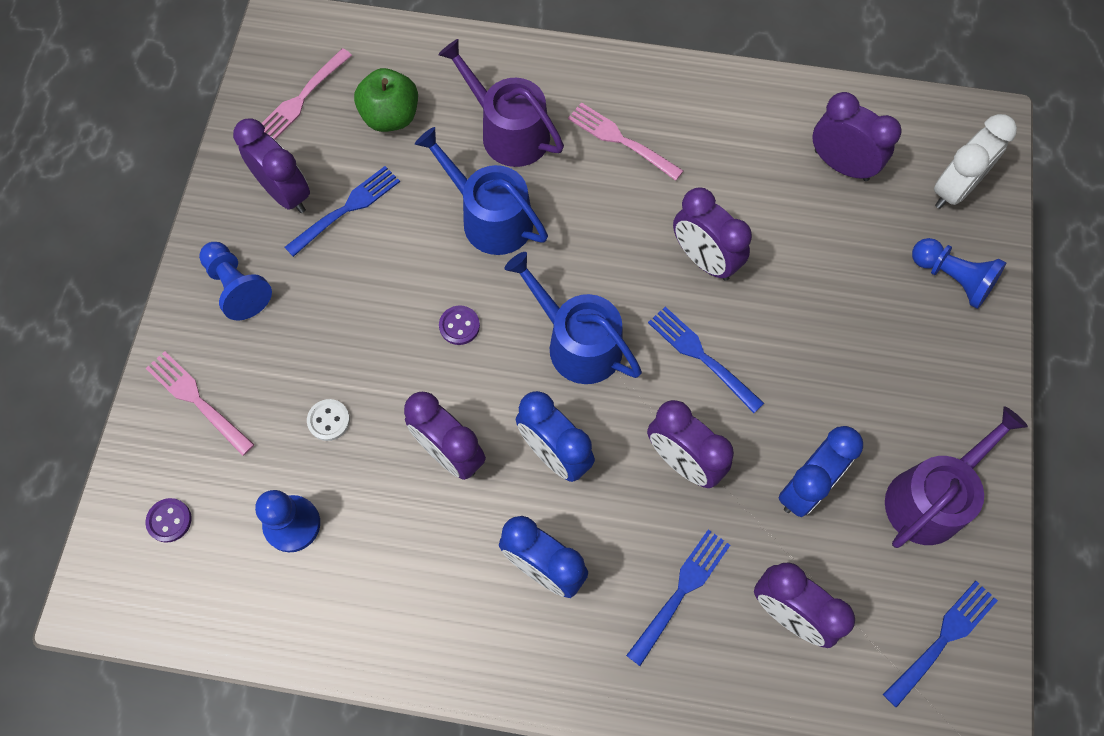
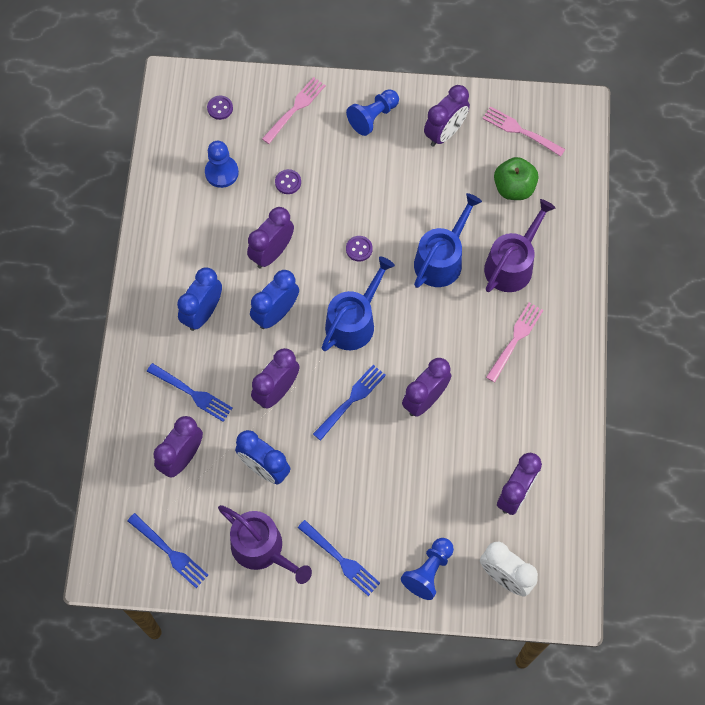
camera: 85 degrees right, 0 degrees up
blue fork [285,166,400,257] -> blue fork moved to [298,520,380,596]
white button [307,399,350,441] -> purple button [275,169,301,194]

